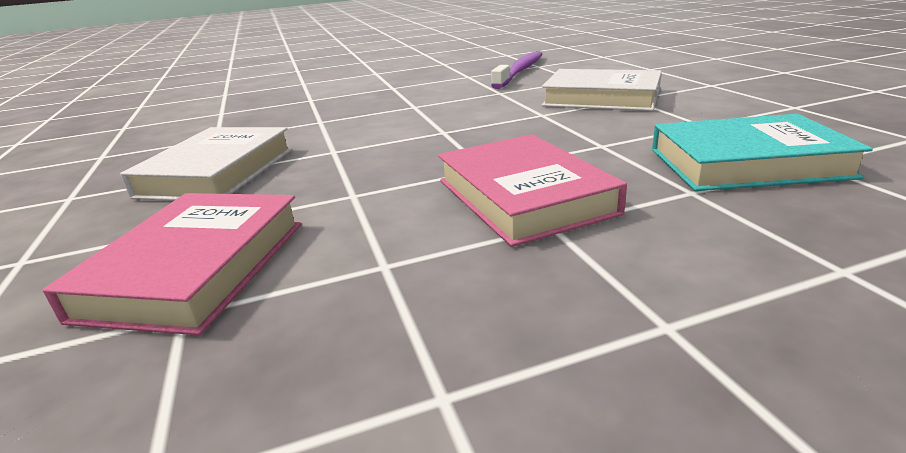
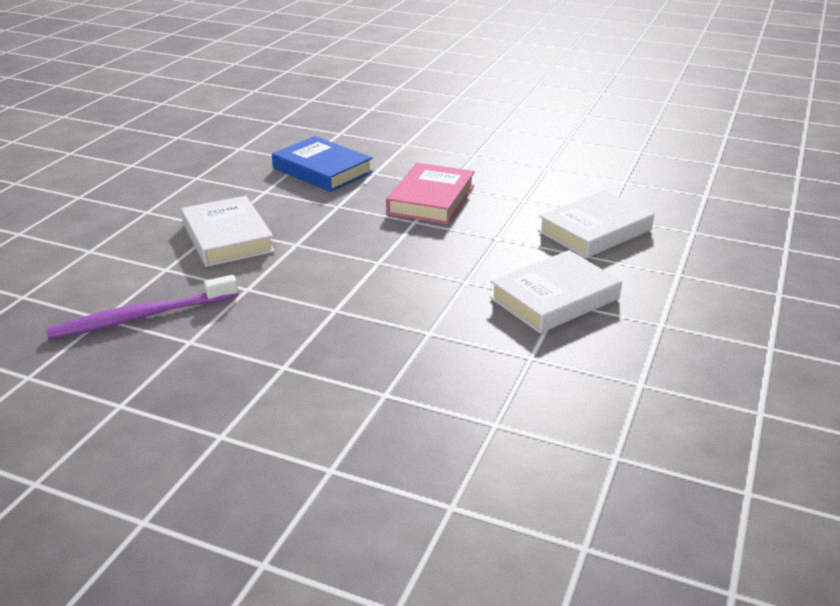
camera: 140 degrees left, 5 degrees up
pink book [43,193,301,335] -> white book [538,190,654,258]
turquoise book [652,114,873,191] -> blue book [272,136,373,192]

